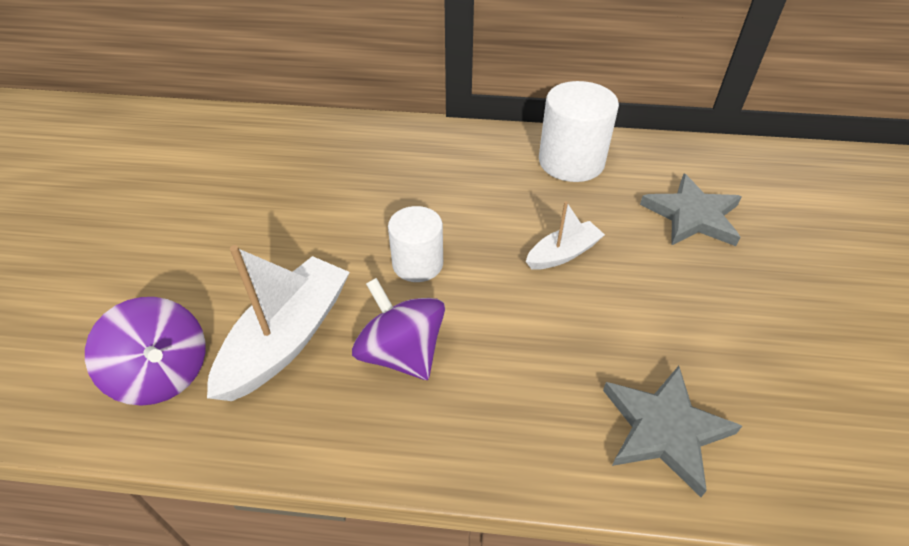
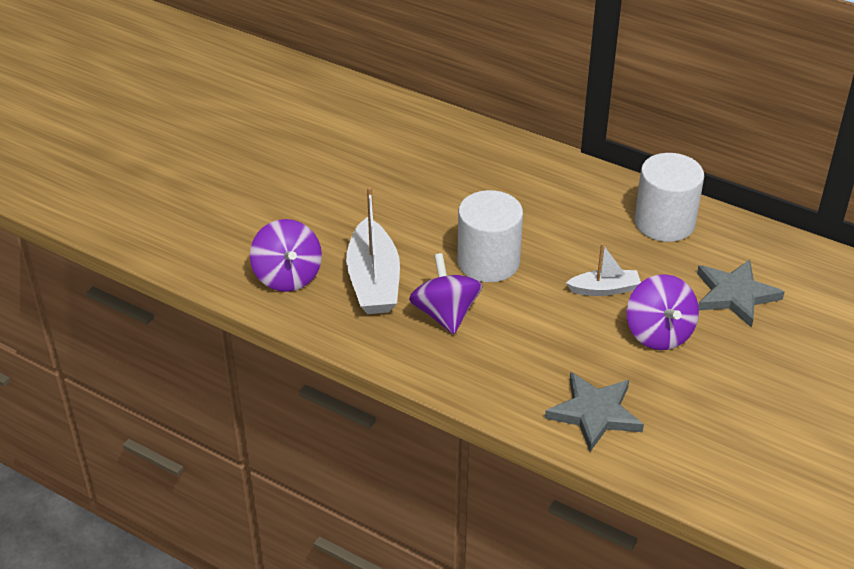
camera: 25 degrees right, 5 degrees down
white boat [207,245,350,401] -> white boat turned 120 degrees clockwise [346,187,400,314]
white cylinder [388,206,443,282] -> white cylinder [457,190,523,282], size x1.53
none -> purple spinning top [627,274,699,350]

